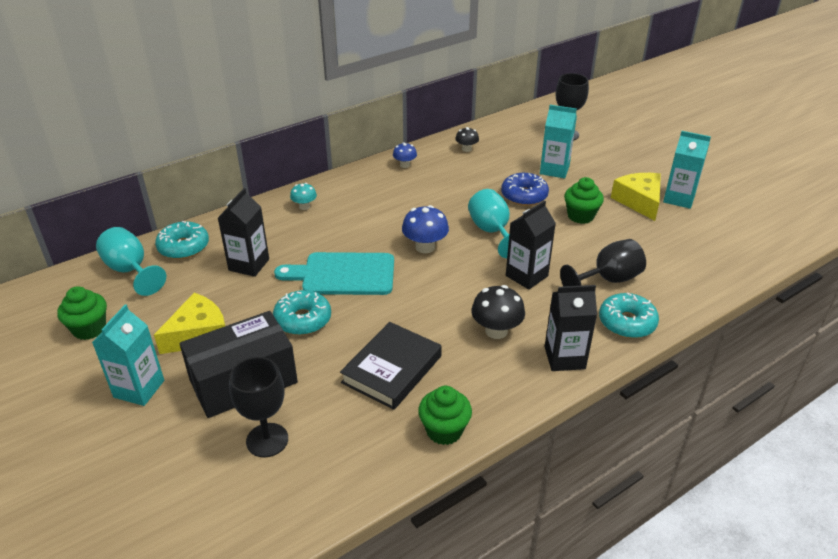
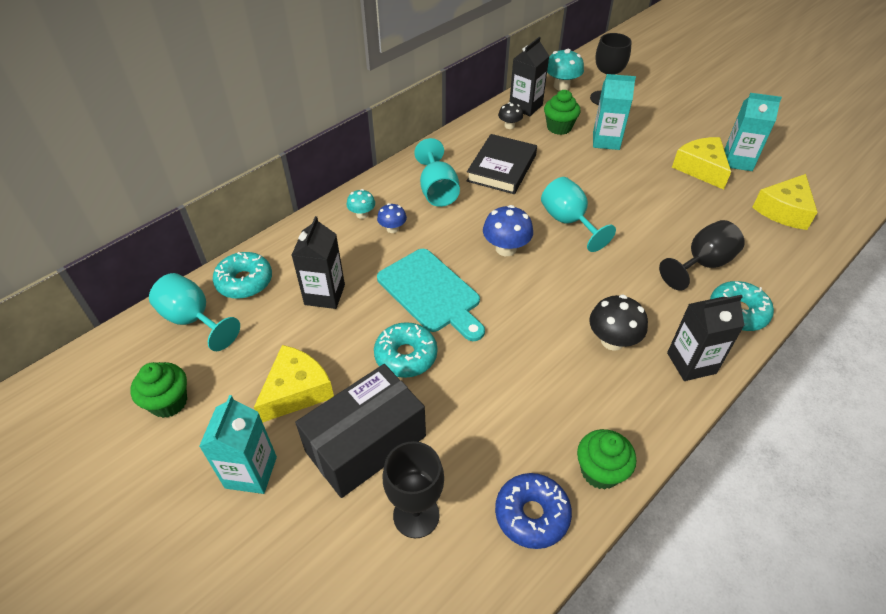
camera: 10 degrees left, 10 degrees up
turquoise cutting board [274,252,394,295] -> turquoise cutting board turned 120 degrees counterclockwise [377,249,485,341]
black book [340,322,442,410] -> black book moved to [467,134,537,194]
blue mushroom [393,142,417,168] -> blue mushroom moved to [377,203,407,233]
blue donut [501,173,549,206] -> blue donut moved to [495,473,572,549]
black carton [506,200,556,290] -> black carton moved to [510,37,549,116]
green cupcake [564,177,604,224] -> green cupcake moved to [544,90,580,135]
none -> turquoise goblet [414,138,460,207]
none -> turquoise mushroom [547,49,584,91]
none -> yellow cheese [752,174,817,230]

